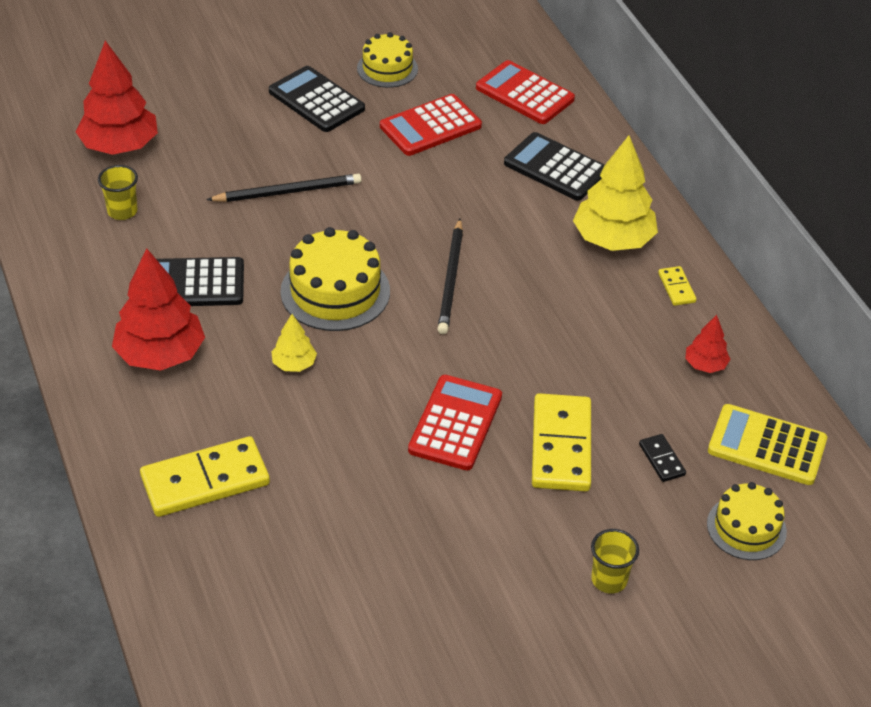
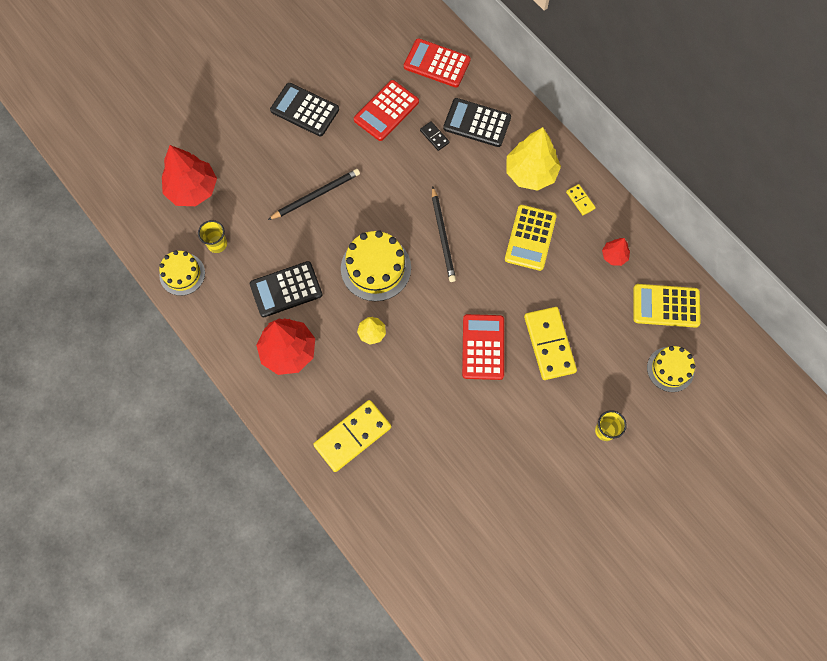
camera: 15 degrees left, 25 degrees up
yellow cake [357,32,418,88] -> yellow cake moved to [159,250,205,296]
black domino [639,434,686,482] -> black domino moved to [420,122,450,151]
none -> yellow calculator [505,205,557,271]

